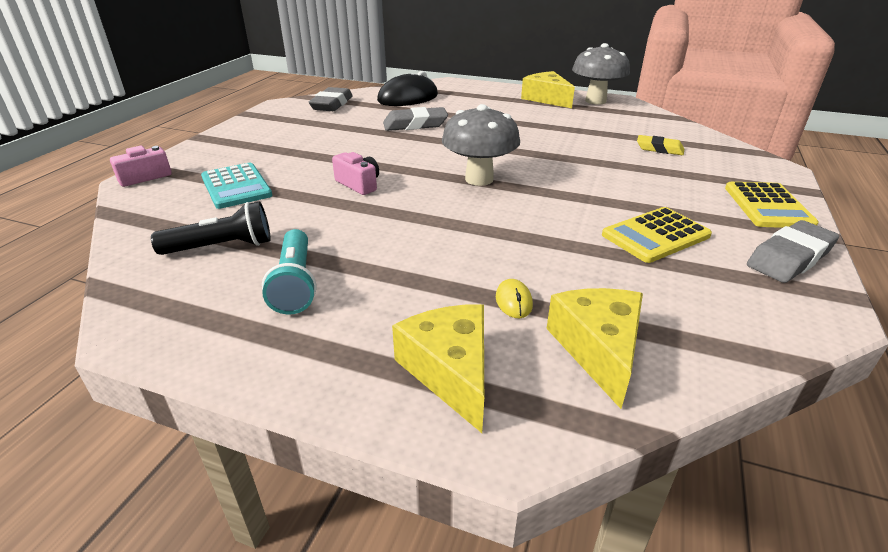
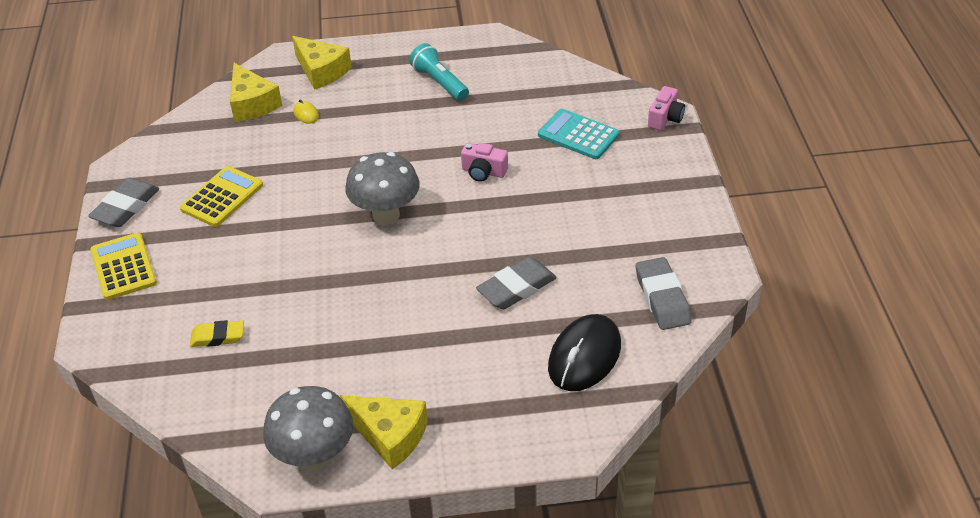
camera: 155 degrees right, 10 degrees up
black flashlight [151,201,271,255] -> none

